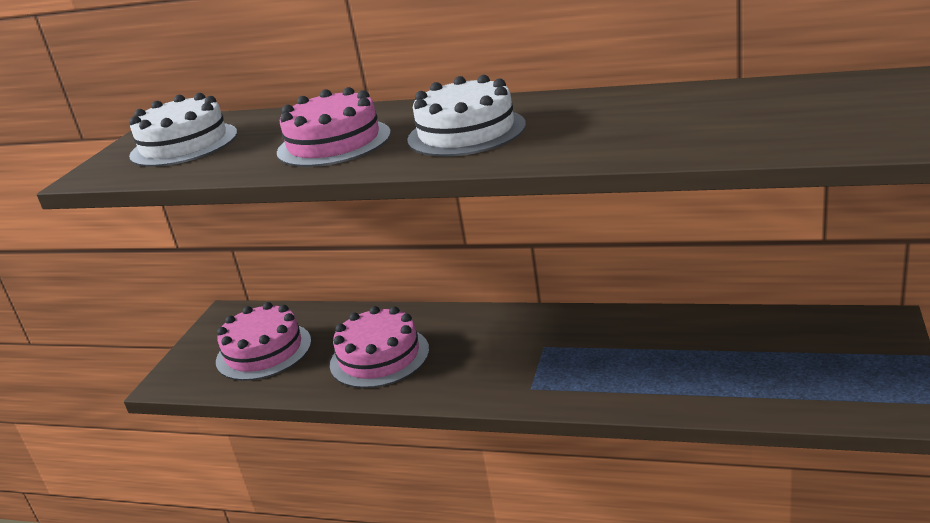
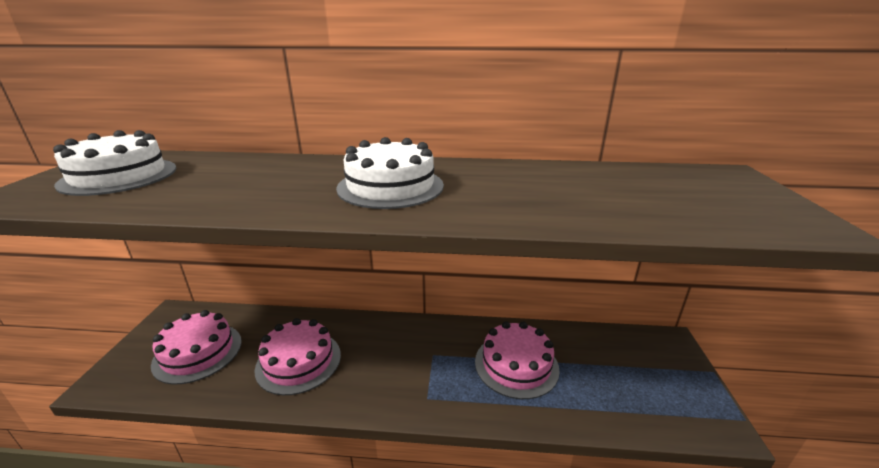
camera: 15 degrees left, 0 degrees up
pink cake [277,87,391,167] -> pink cake moved to [475,321,560,399]

